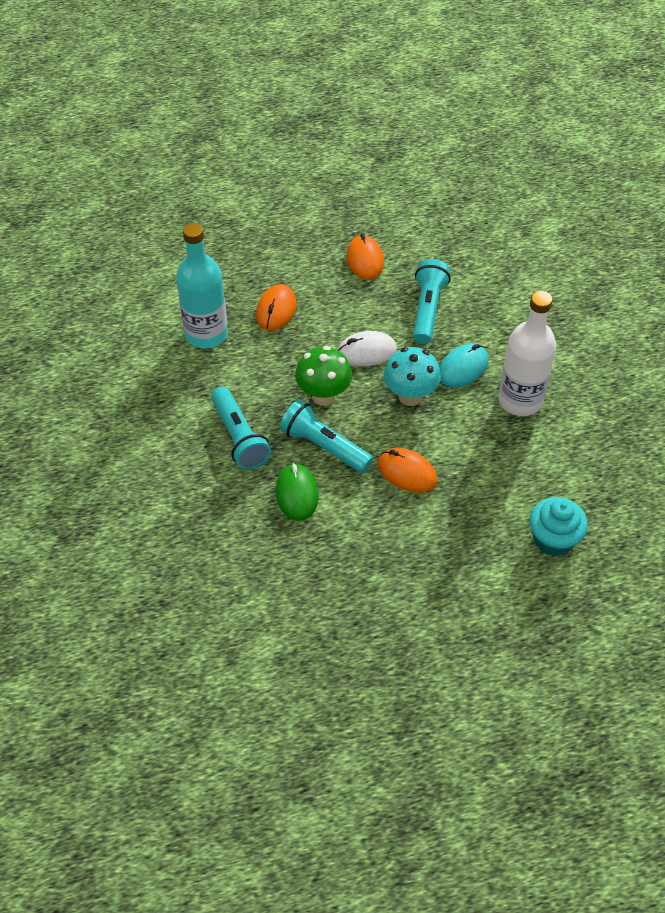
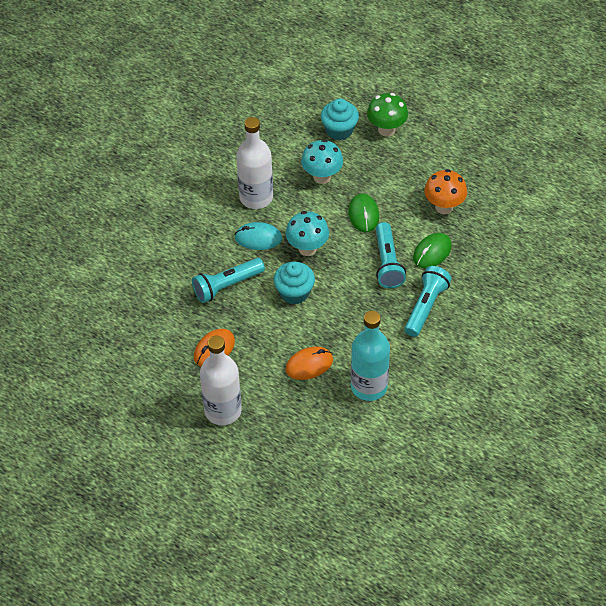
camera: 130 degrees left, 0 degrees up
green mushroom [295,346,352,406] -> green mushroom moved to [367,93,408,137]
white mouse [338,331,397,366] -> turquoise cupcake [274,262,315,305]
orange mouse [378,448,437,493] -> green mouse [348,193,379,232]
none -> white bottle [200,336,242,425]
none -> turquoise mushroom [301,139,343,184]
none -> orange mushroom [424,169,467,214]

